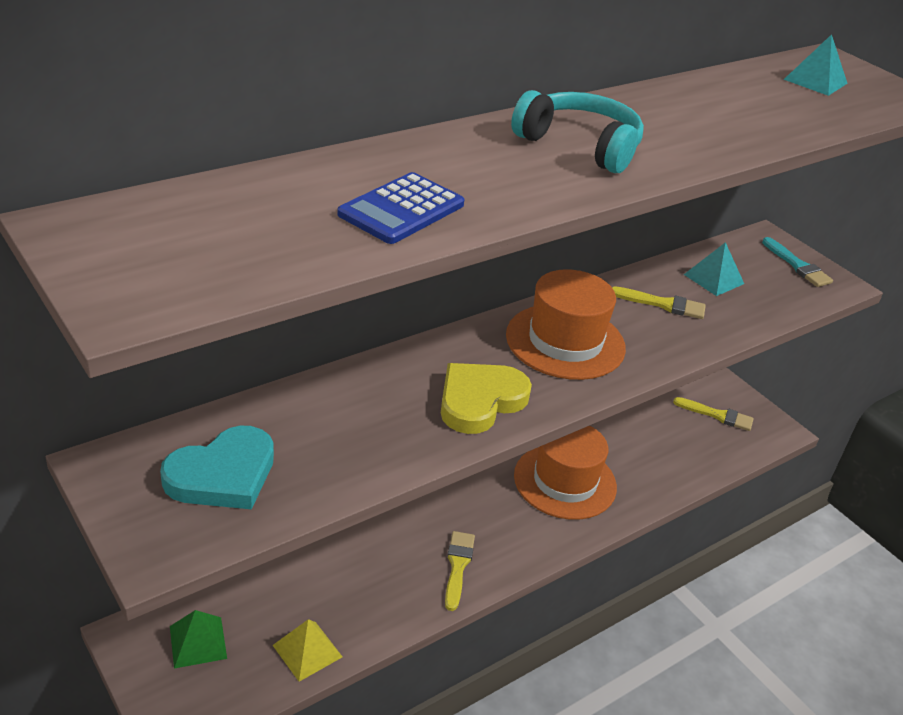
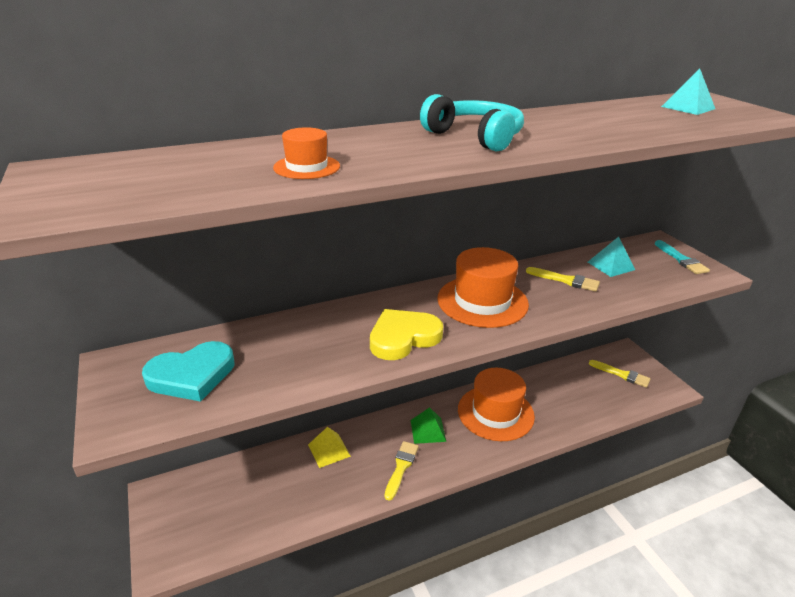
camera: 15 degrees right, 5 degrees down
green pyramid [170,610,227,669] -> green pyramid moved to [411,407,446,444]
yellow pyramid [273,619,342,682] -> yellow pyramid moved to [308,427,351,468]
blue calculator [337,172,465,244] -> orange hat [273,127,340,179]

